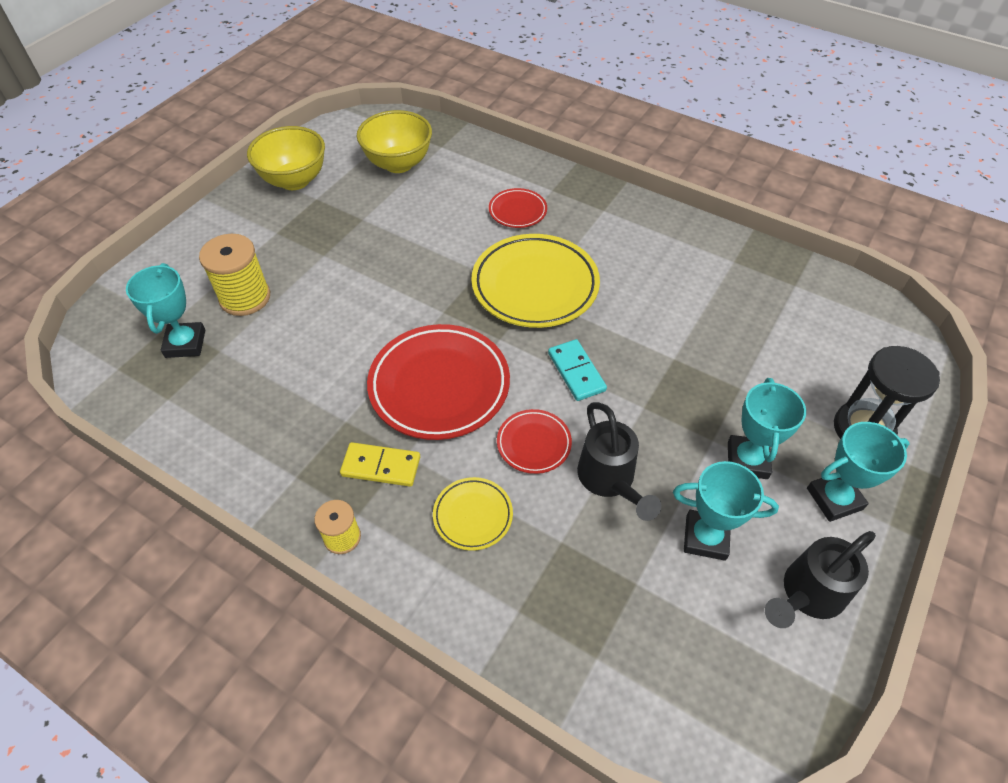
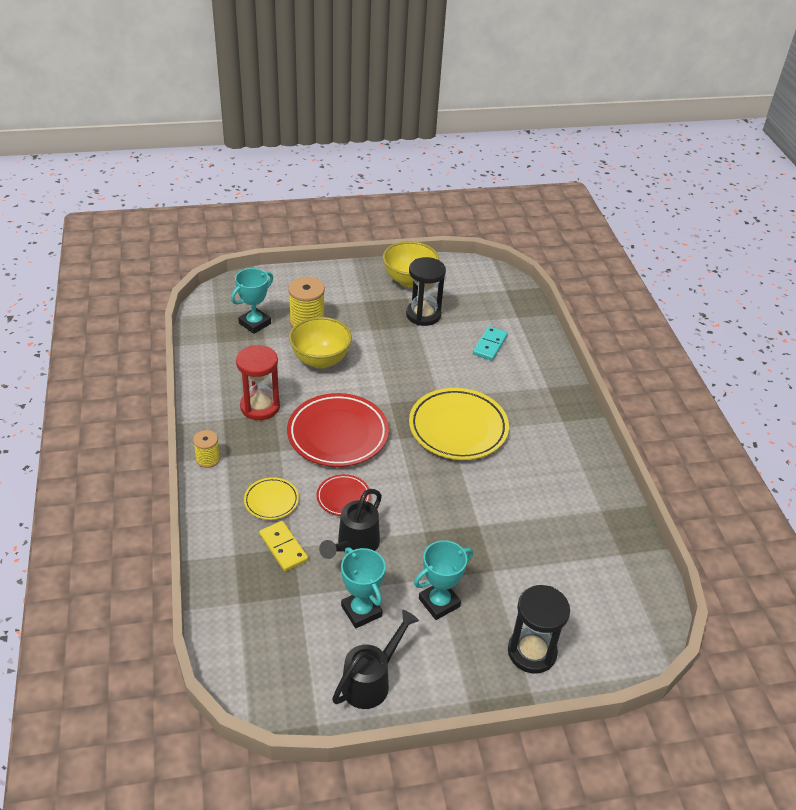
camera: 45 degrees right, 10 degrees down
yellow domino [340,442,420,487] -> yellow domino moved to [259,521,308,571]
yellow bowl [357,110,432,173] -> yellow bowl moved to [289,317,352,369]
red plate [489,188,547,228] -> none
turquoise domino [548,339,607,401] -> turquoise domino moved to [473,326,508,361]
black watering can [765,531,876,628] -> black watering can turned 120 degrees clockwise [332,610,419,709]
turquoise trophy [807,422,910,522] -> none
none -> red hourglass [236,345,280,420]
none -> black hourglass [406,257,446,326]

